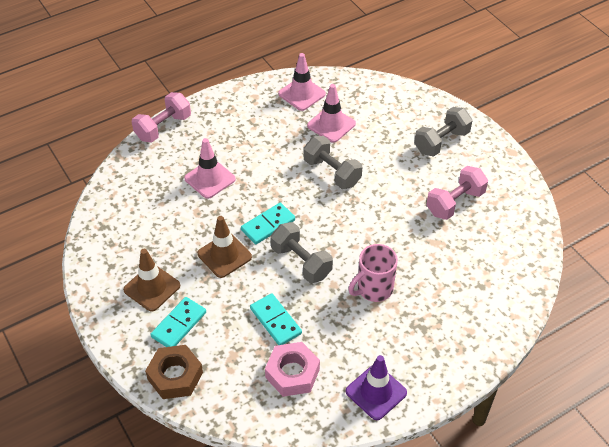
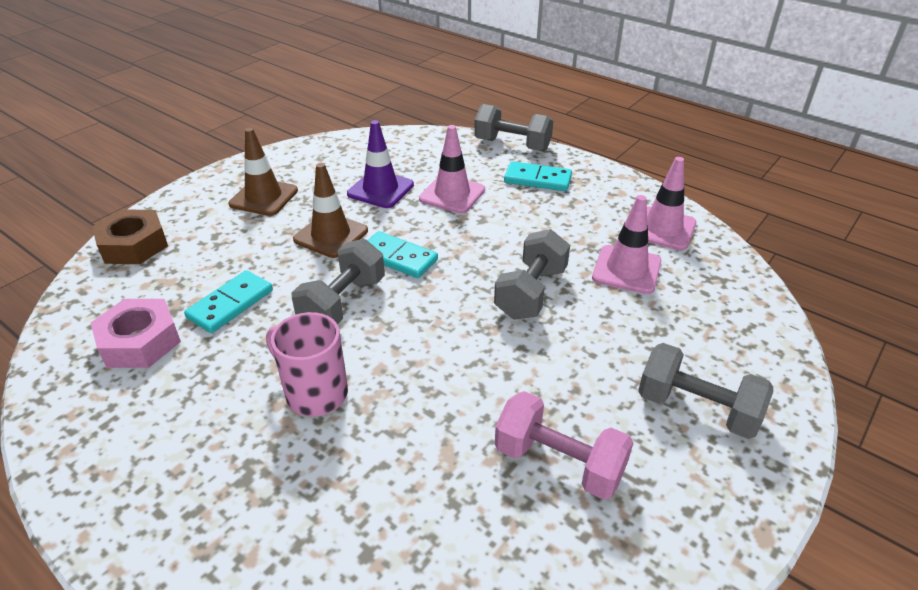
camera: 70 degrees right, 10 degrees down
pink dumbbell [132,92,191,143] -> grey dumbbell [474,104,553,152]
turquoise domino [150,297,206,347] -> turquoise domino moved to [504,161,572,191]
purple traffic cone [346,355,407,420] -> purple traffic cone moved to [347,120,414,208]

